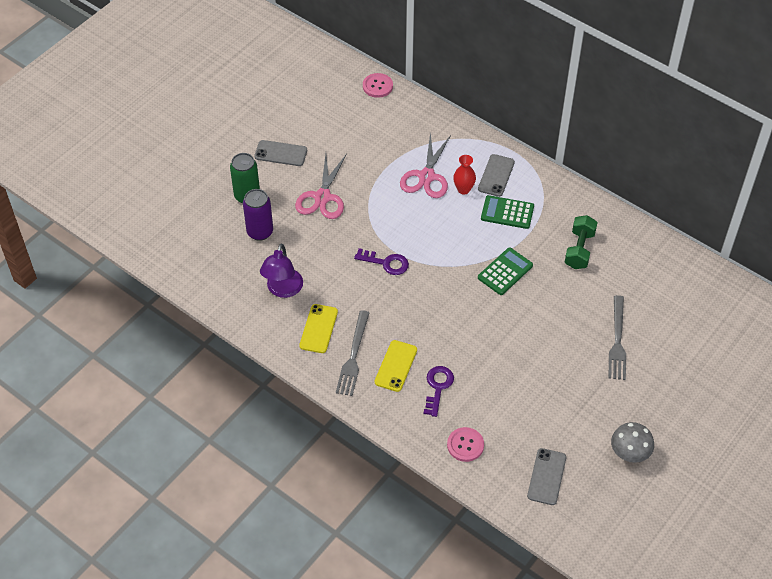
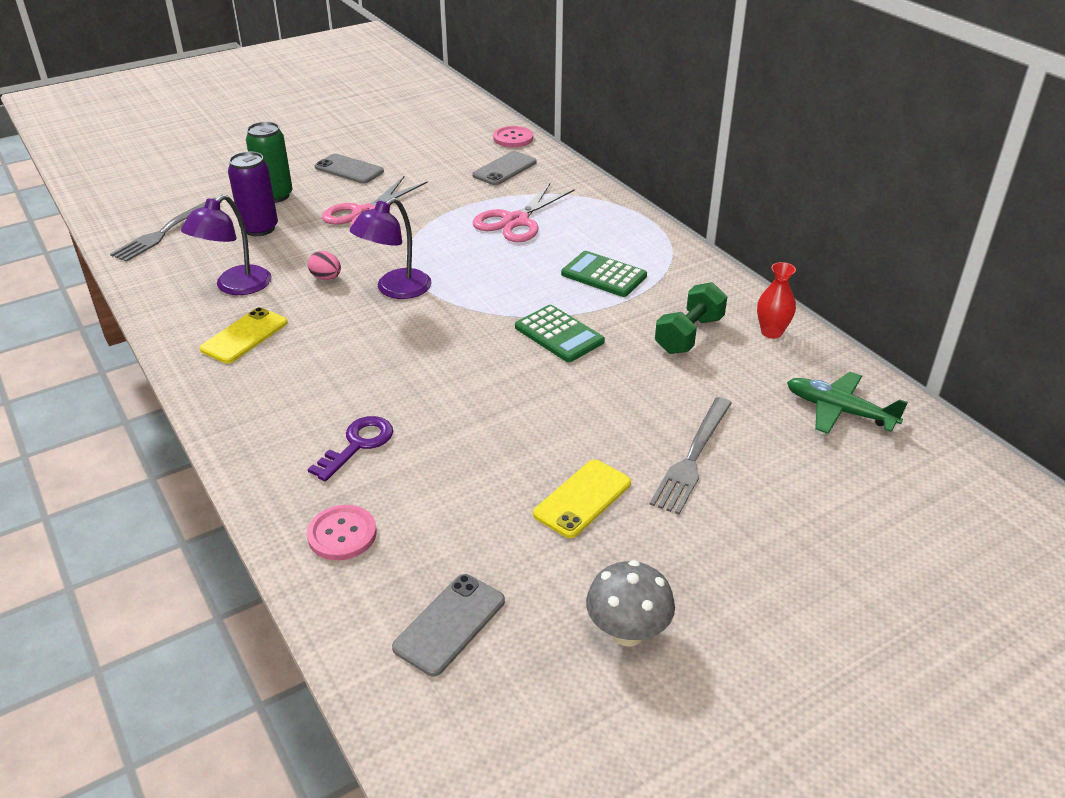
camera: 20 degrees right, 15 degrees down
grey fork [336,310,370,396] -> grey fork moved to [110,198,222,262]
purple key [354,248,409,275] -> purple lamp [350,198,432,299]
yellow phone [375,340,417,392] -> yellow phone moved to [533,460,631,538]
red vase [453,155,476,194] -> red vase moved to [757,262,796,339]
grey phone [478,154,515,197] -> grey phone moved to [472,151,537,185]
green calculator [478,247,533,295] -> green calculator turned 75 degrees clockwise [515,305,605,362]
none -> pink egg [308,251,341,280]
none -> green plane [787,372,908,434]

